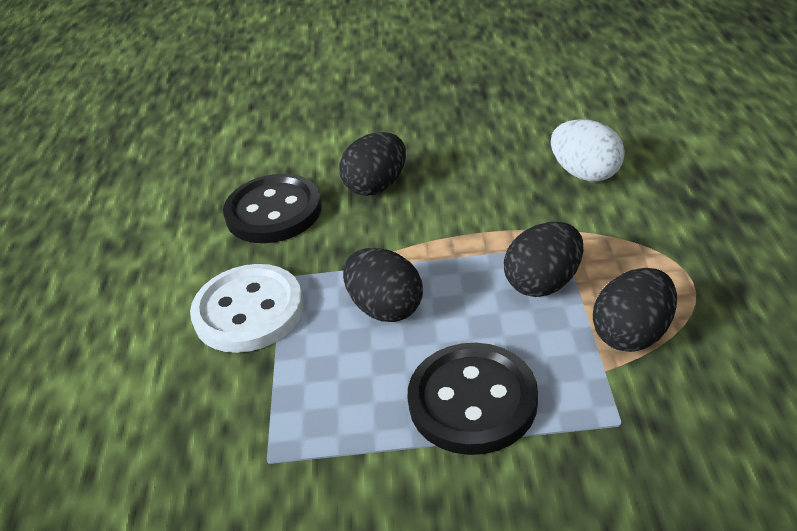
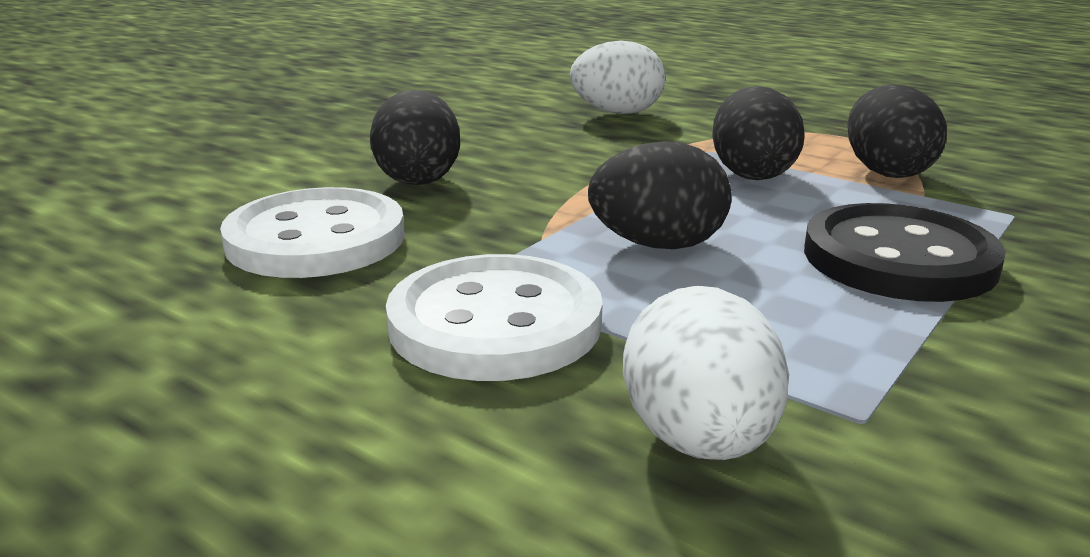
camera: 55 degrees left, 15 degrees down
black button [223,174,322,243] -> white button [220,187,405,278]
none -> white egg [623,286,789,460]

